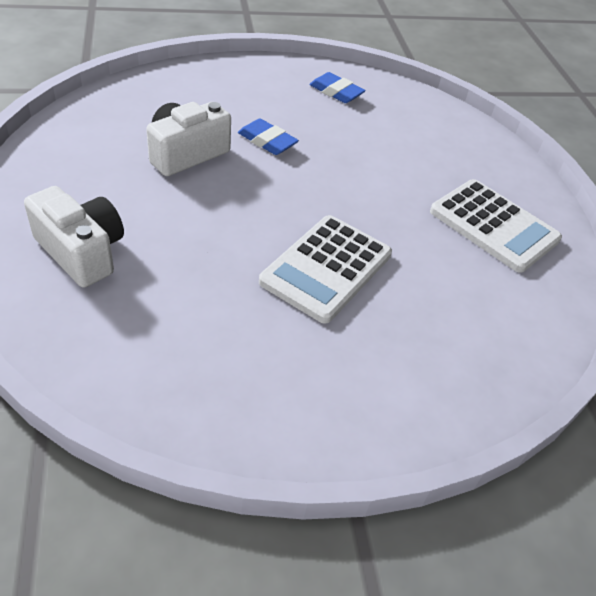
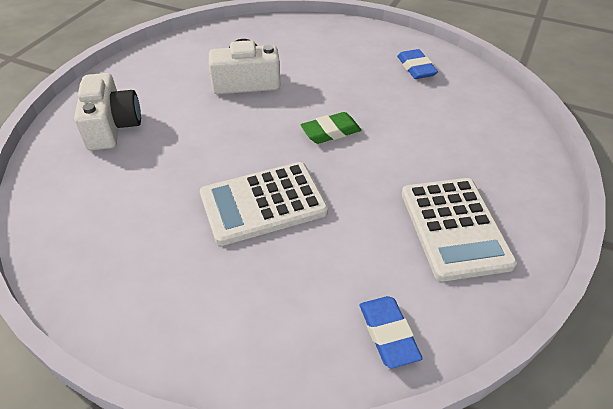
camera: 40 degrees right, 0 degrees up
blue eraser [238,119,299,155] -> blue eraser moved to [360,296,423,369]
none -> green eraser [300,112,361,144]

